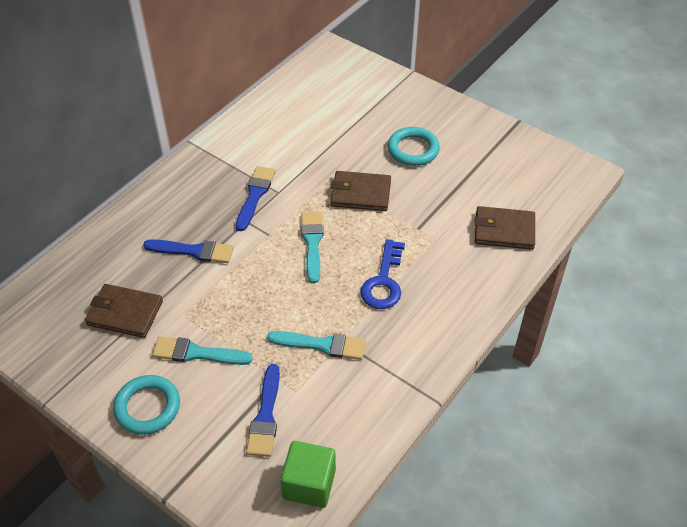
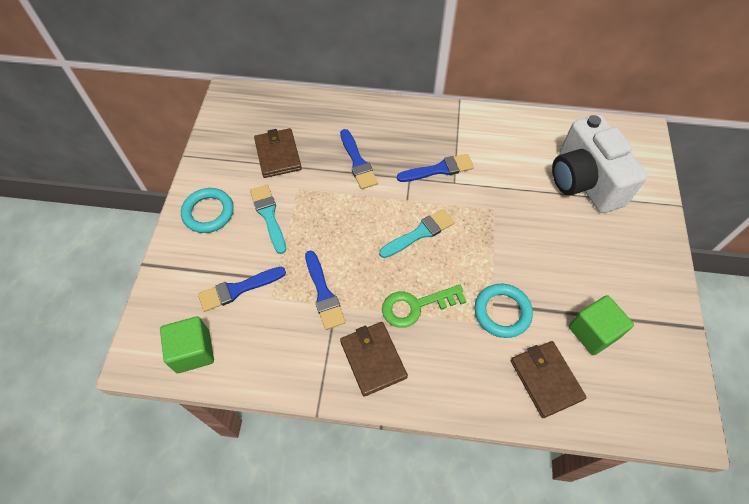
camera: 60 degrees right, 10 degrees up
turquoise brush [267,331,366,360] -> blue brush [305,250,345,330]
brown wallet [331,171,391,211] -> brown wallet moved to [340,322,408,397]
blue key [360,239,405,309] -> green key [382,284,467,328]
turquoise ring [387,127,440,166] -> turquoise ring moved to [475,284,533,338]
none -> white camera [552,114,647,213]
none -> green cube [569,295,634,355]

